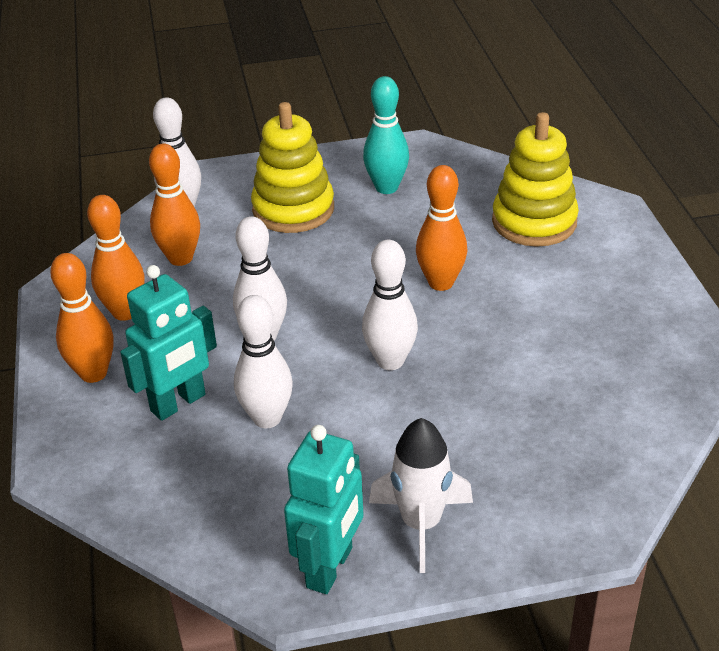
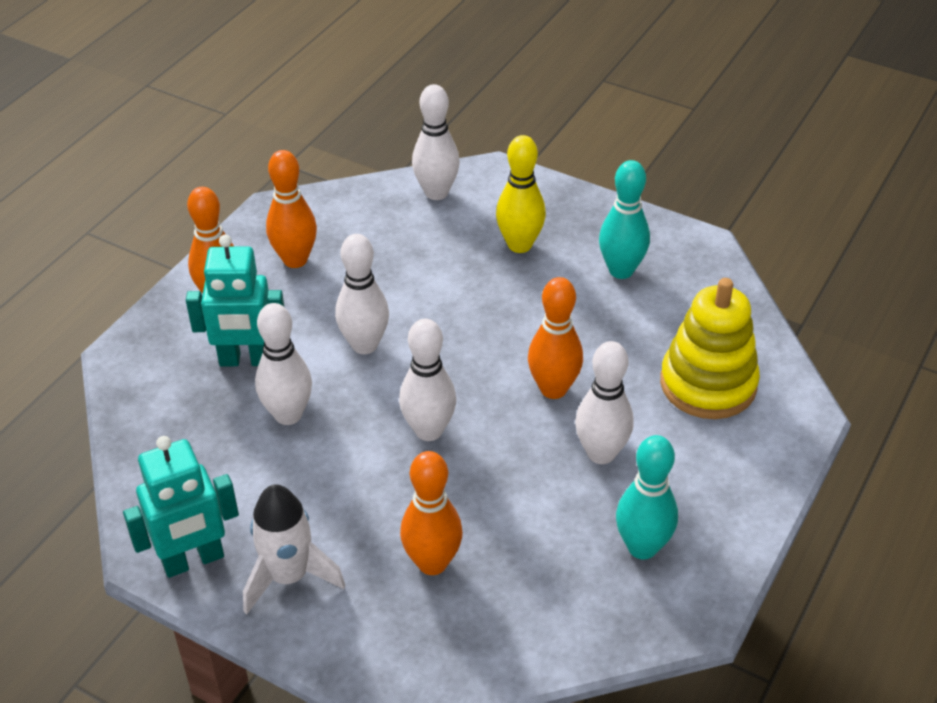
camera: 40 degrees right, 5 degrees up
orange bowling pin [149,144,200,266] -> orange bowling pin moved to [400,451,463,575]
yellow stacking toy [251,102,334,233] -> yellow bowling pin [496,135,546,253]
none -> white bowling pin [575,341,634,464]
none -> turquoise bowling pin [616,435,678,560]

